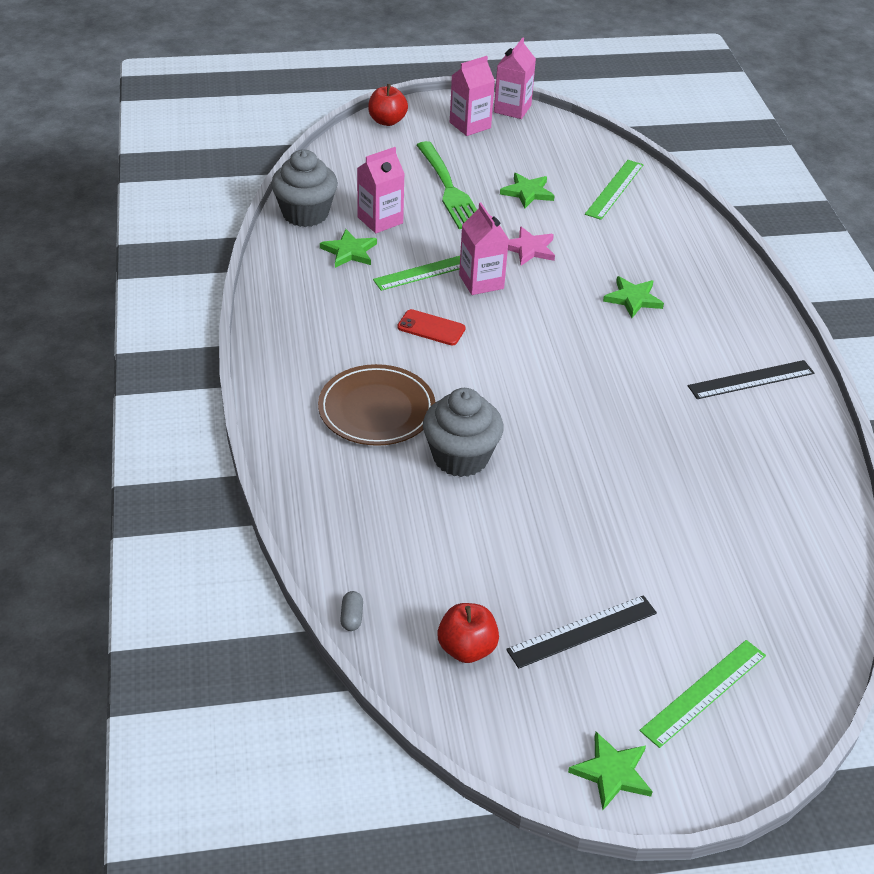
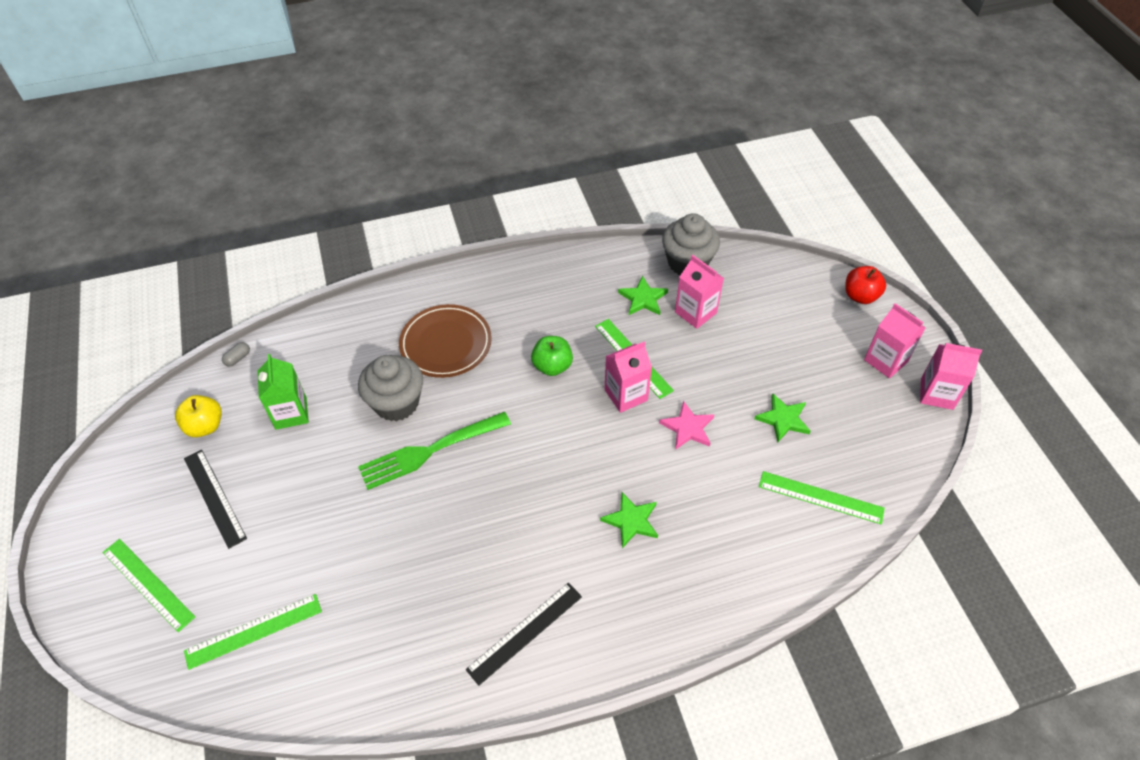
camera: 85 degrees right, 10 degrees up
grey capsule [340,591,363,631] -> grey capsule turned 45 degrees counterclockwise [222,342,250,367]
red phone [397,309,465,345] -> green apple [531,336,573,376]
green fork [417,141,477,229] -> green fork moved to [358,412,511,490]
red apple [437,603,499,663] -> yellow apple [175,395,222,437]
green star [568,732,653,810] -> none
black ruler [688,360,814,399] -> black ruler turned 75 degrees clockwise [466,583,582,686]
none -> green ruler [184,594,322,670]
none -> green carton [257,354,309,430]

